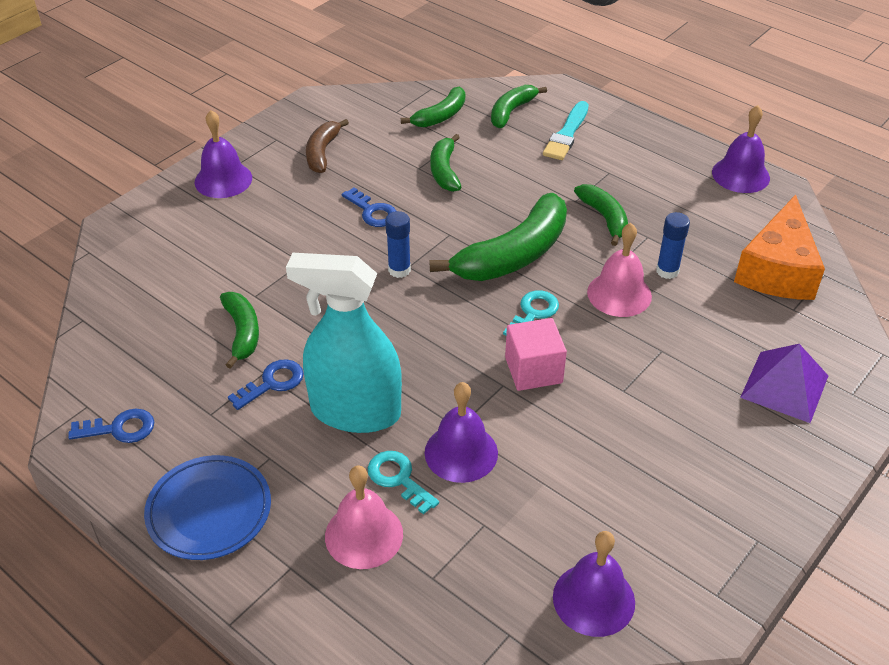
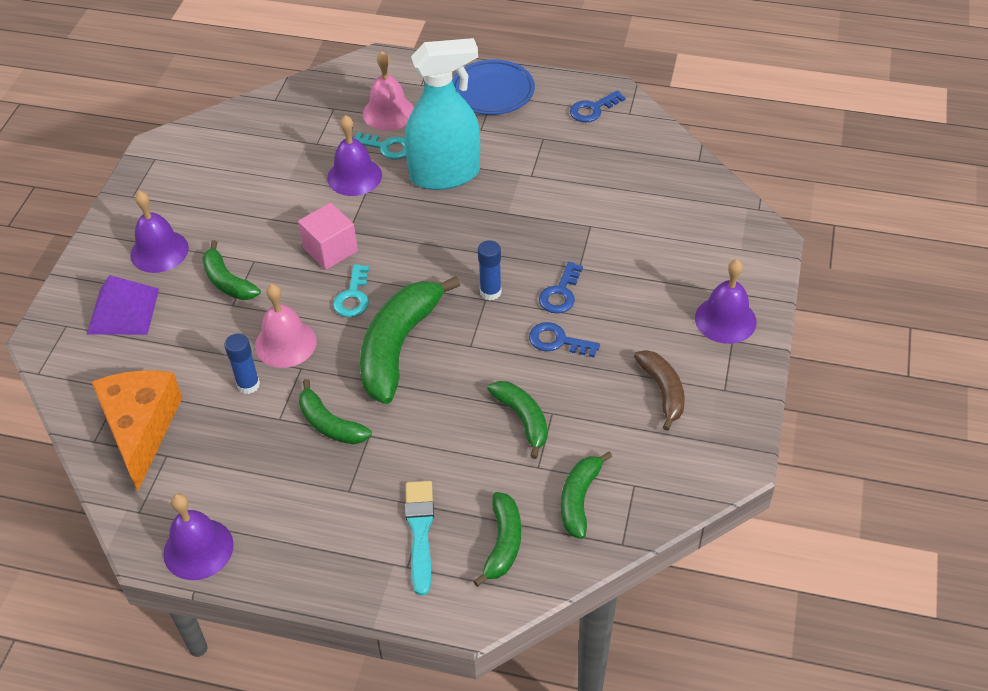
camera: 155 degrees right, 5 degrees up
green banana [220,292,259,369] -> green banana moved to [202,240,261,300]
blue key [228,359,304,410] -> blue key moved to [539,262,583,314]
purple bell [553,531,635,637] -> purple bell moved to [130,191,189,273]

